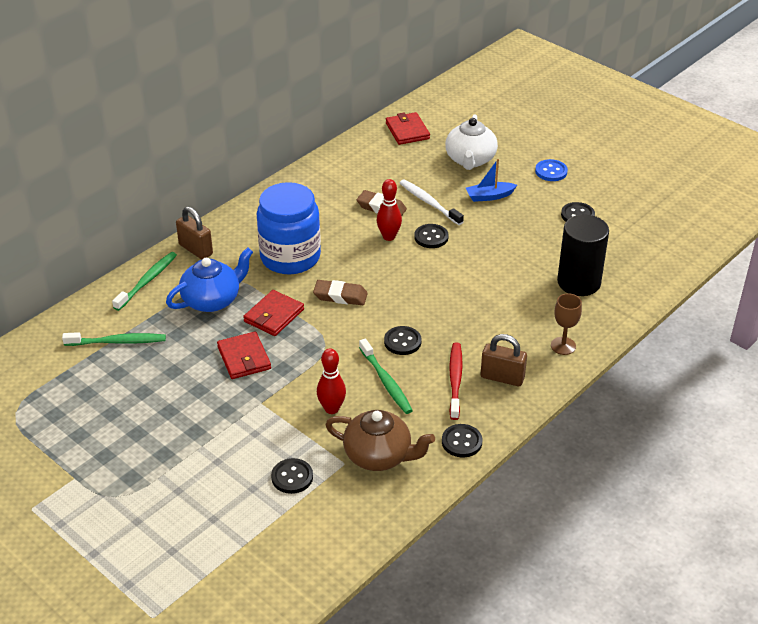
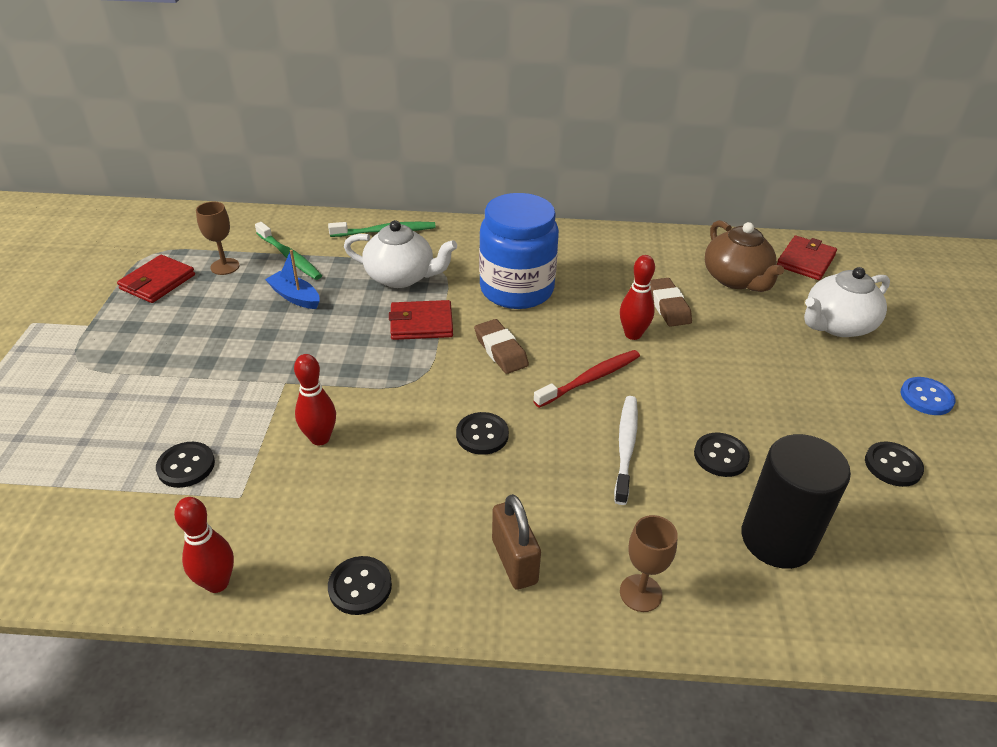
camera: 50 degrees right, 0 degrees up
blue teapot [166,247,253,312] -> white teapot [344,220,457,288]
brown padlock [176,207,213,259] -> none
red wallet [217,331,271,379] -> red wallet moved to [117,255,195,303]
brown teapot [325,410,435,471] -> brown teapot moved to [705,220,784,292]
green toothbrush [359,338,413,414] -> none
white toothbrush [400,180,464,225] -> white toothbrush moved to [614,396,638,505]
black button [414,224,449,248] -> black button moved to [694,433,750,477]
red toothbrush [449,342,463,420] -> red toothbrush moved to [533,350,640,408]
blue boat [466,159,517,202] -> blue boat moved to [265,250,319,309]
none -> red bowling pin [174,497,234,593]
none -> brown goblet [196,202,239,275]

